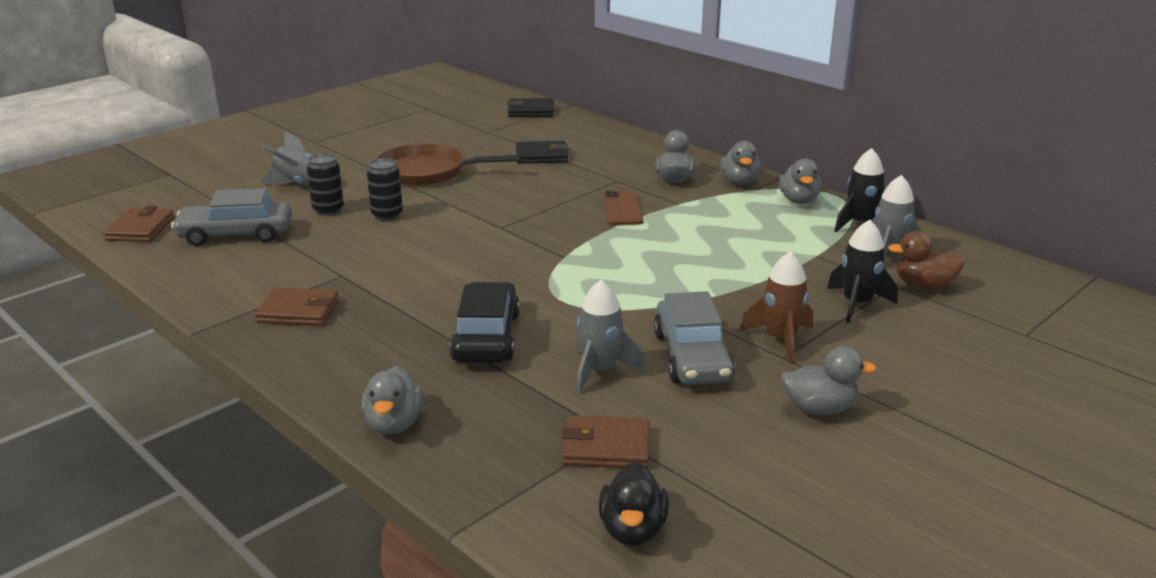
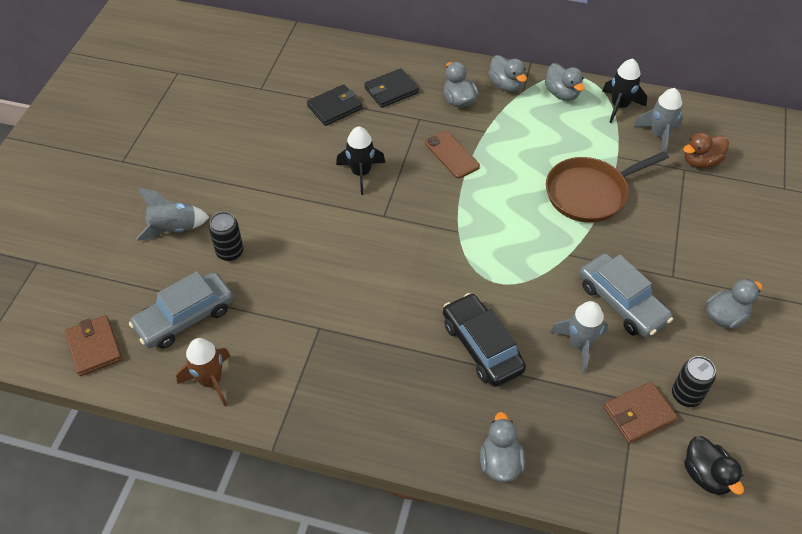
camera: 30 degrees left, 25 degrees up
brown wallet [255,287,339,326] -> none
grey duck [361,366,424,435] -> grey duck turned 150 degrees counterclockwise [480,412,525,483]
black can [367,158,403,221] -> black can moved to [672,356,716,407]
brown pan [376,143,521,186] -> brown pan moved to [546,151,669,223]
black wallet [507,98,554,117] -> black wallet moved to [364,68,419,108]
brown rocket [740,251,813,363] -> brown rocket moved to [176,338,230,407]
black rocket [827,220,898,323] -> black rocket moved to [336,126,385,195]

